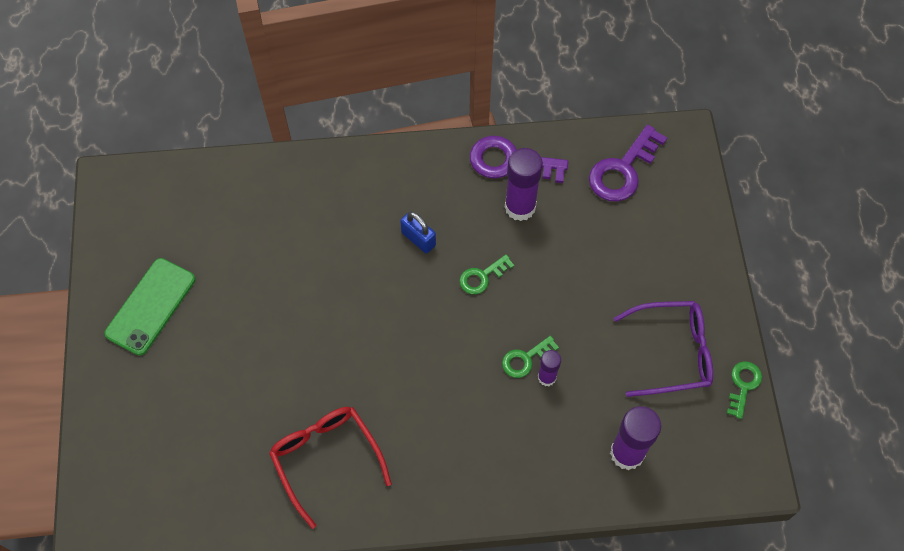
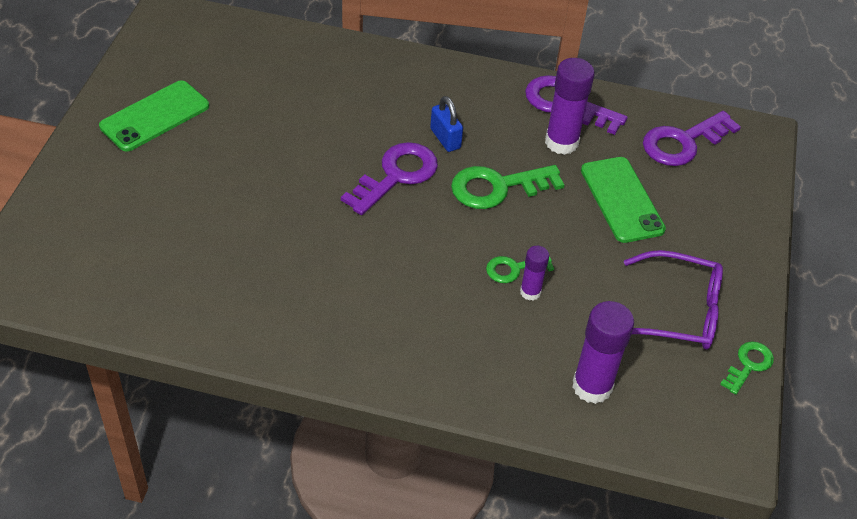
camera: 15 degrees right, 15 degrees down
red glasses [269,407,392,529] -> none
green key [459,254,514,294] -> green key [451,165,564,209], size x1.77
none -> purple key [341,142,438,215]
none -> green phone [581,157,666,243]

